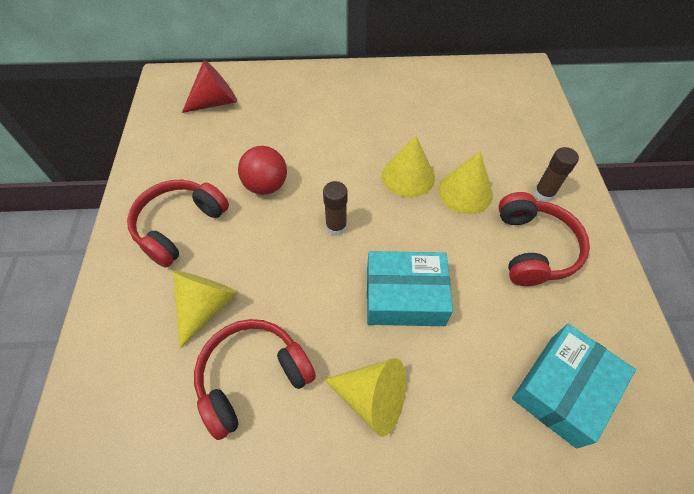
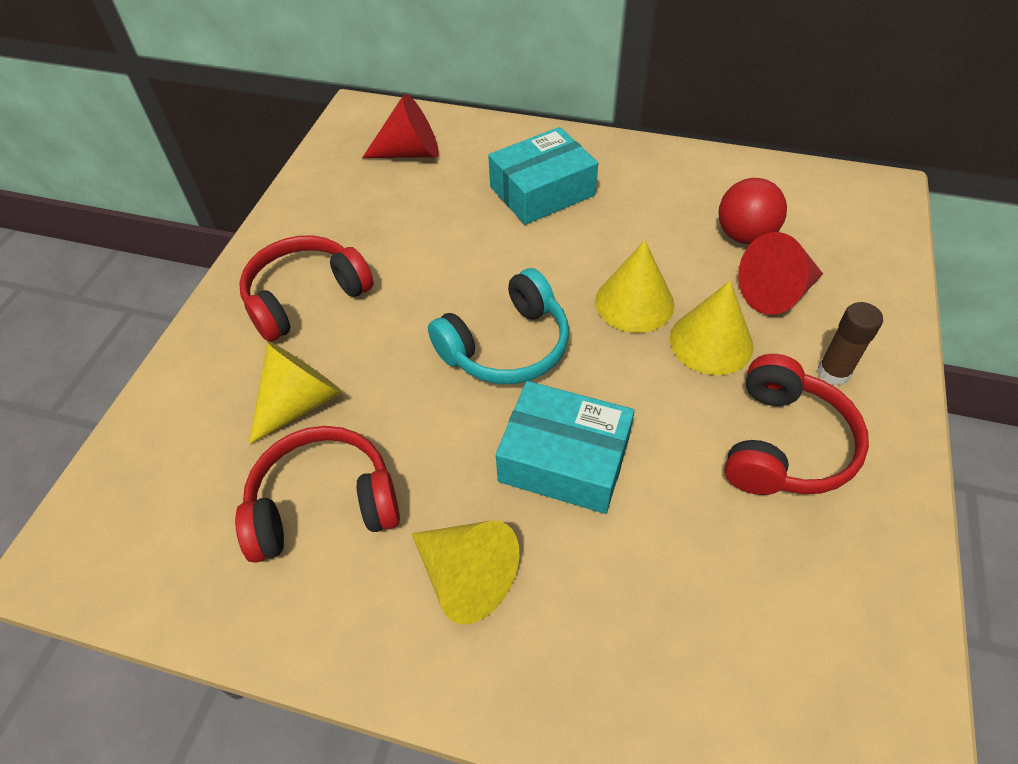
camera: 20 degrees right, 5 degrees down
red ball [238,146,287,195] -> red ball moved to [719,178,787,245]
brown glue stick [323,181,348,236] -> turquoise headphones [428,268,569,384]
turquoise box [512,324,636,449] -> turquoise box moved to [488,127,598,225]
none -> red cone [738,232,823,315]

